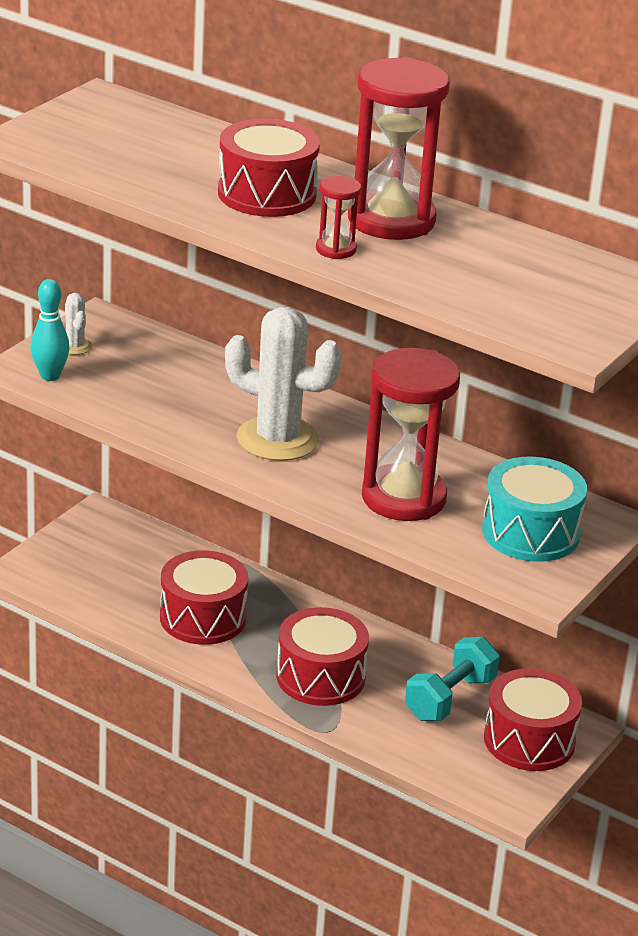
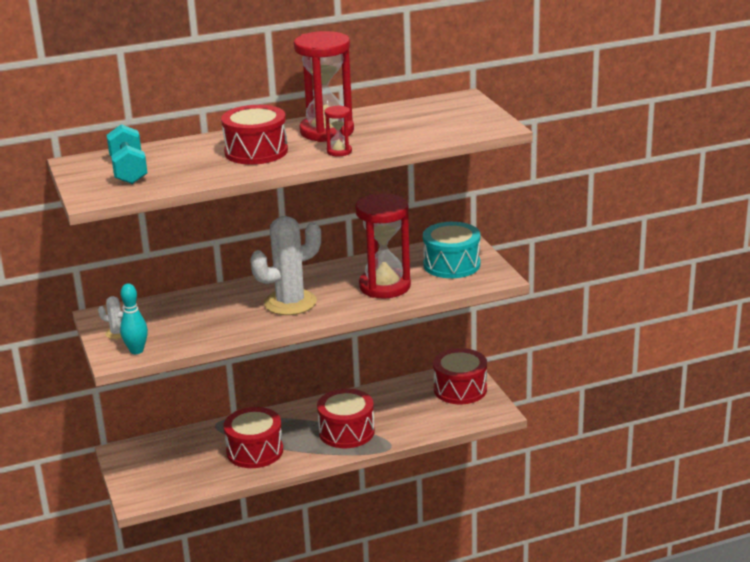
camera: 50 degrees left, 5 degrees down
turquoise dumbbell [405,637,500,721] -> turquoise dumbbell moved to [107,124,147,184]

